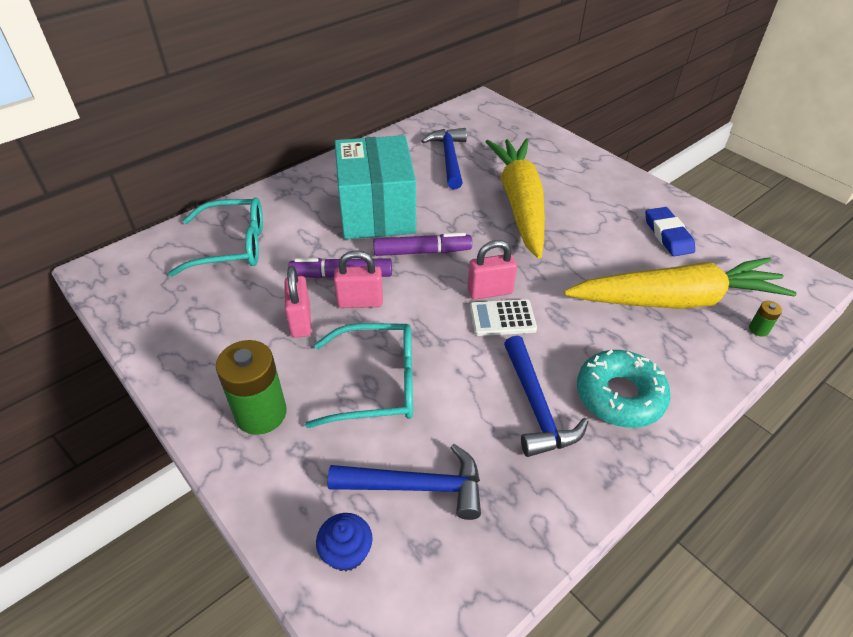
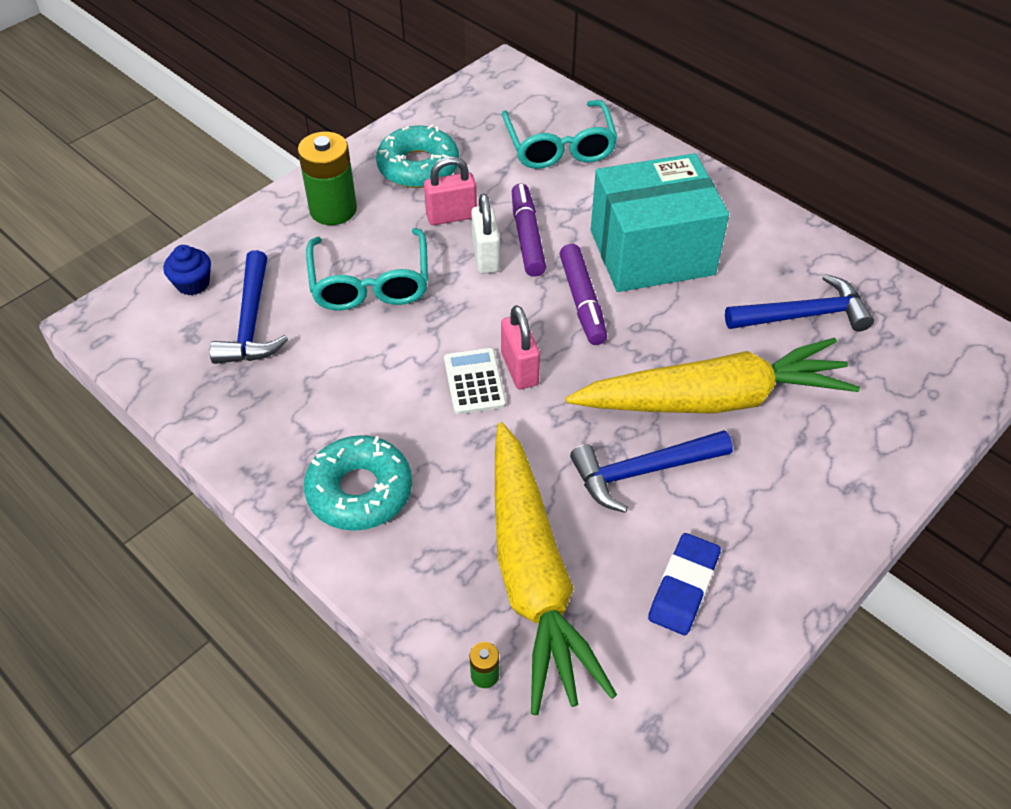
camera: 85 degrees right, 5 degrees up
pink padlock [334,250,383,308] -> white padlock [471,193,500,274]
blue hammer [504,336,589,457] -> blue hammer moved to [570,430,733,513]
blue eraser [645,207,695,256] -> blue eraser turned 45 degrees counterclockwise [648,533,721,635]
none -> turquoise donut [376,124,459,188]

